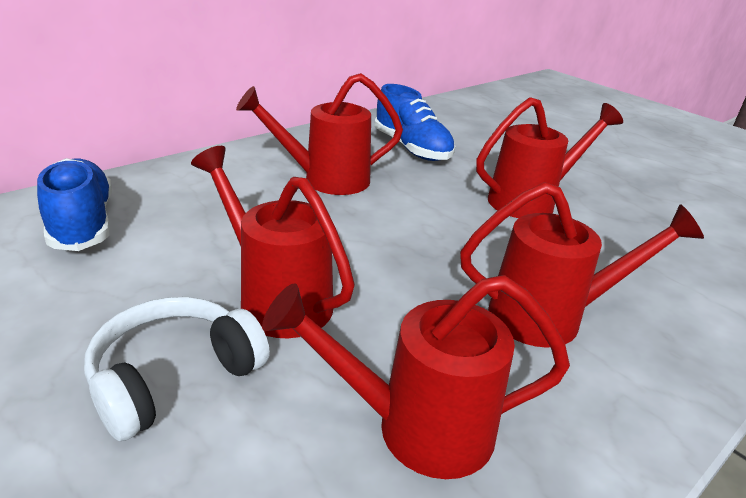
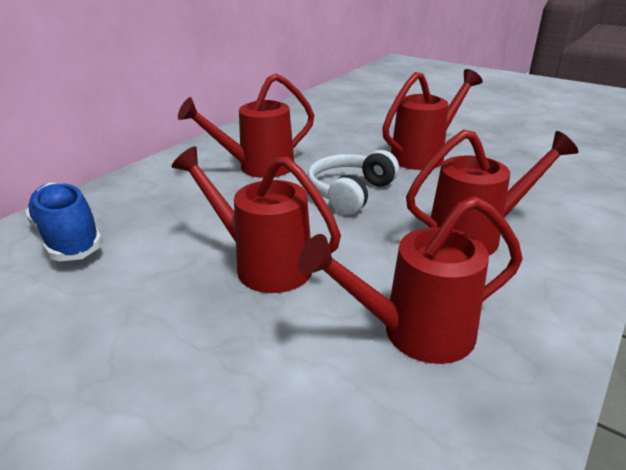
camera: 10 degrees left, 0 degrees up
white headphones [84,297,270,441] -> white headphones moved to [307,150,399,215]
blue shoe [375,84,455,161] -> none

